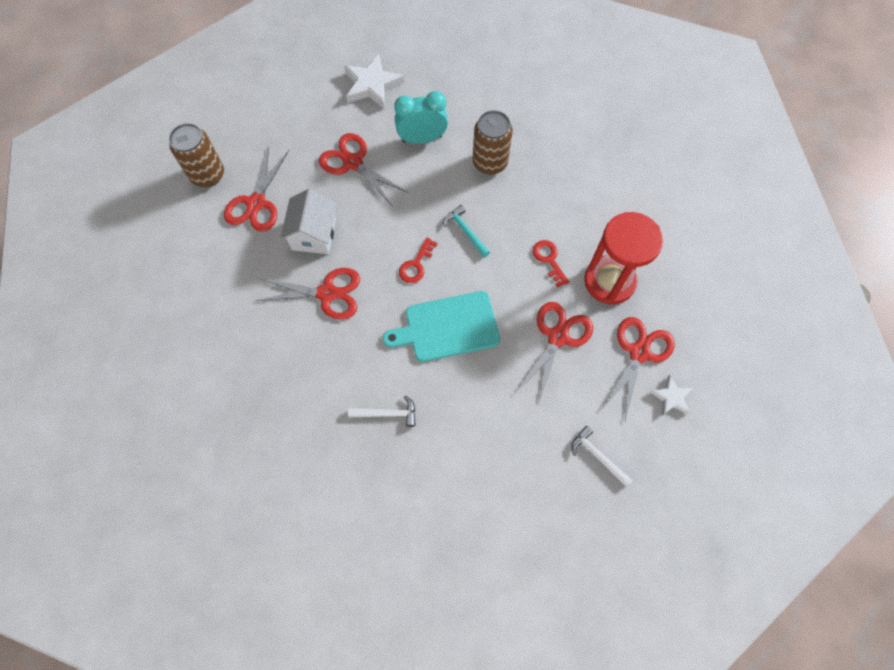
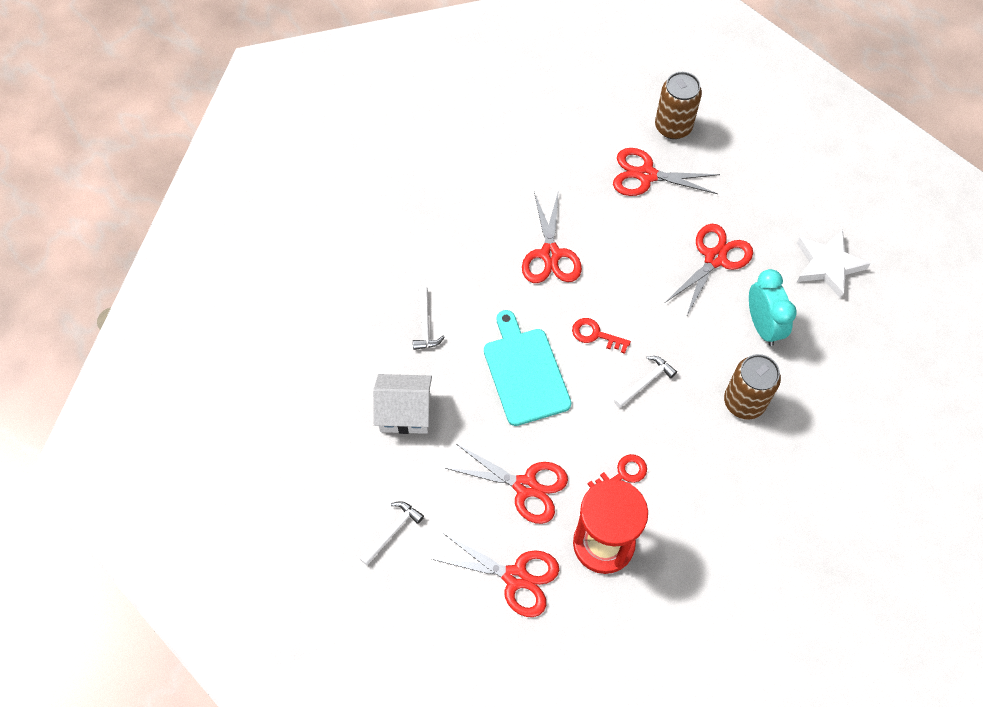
camera: 85 degrees right, 5 degrees down
white house [280,189,337,254] -> white house moved to [373,374,432,434]
turquoise hammer [443,205,490,257] -> white hammer [614,356,677,408]
white star [650,375,693,415] -> none

